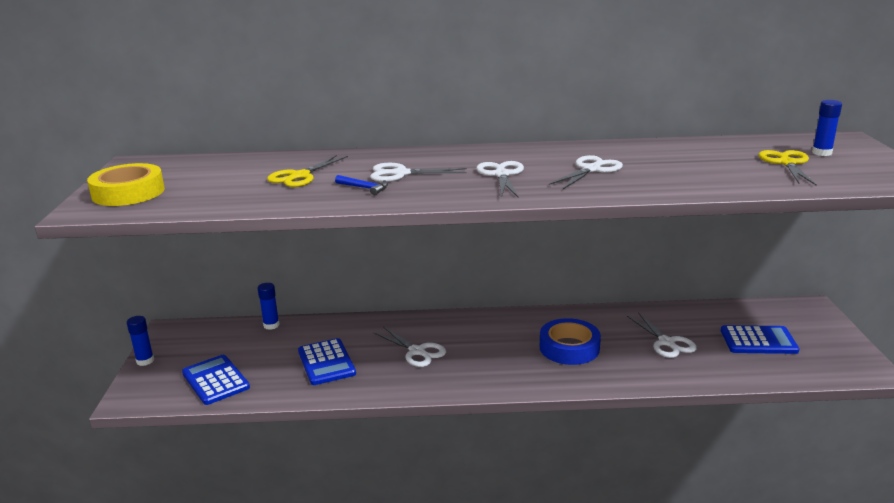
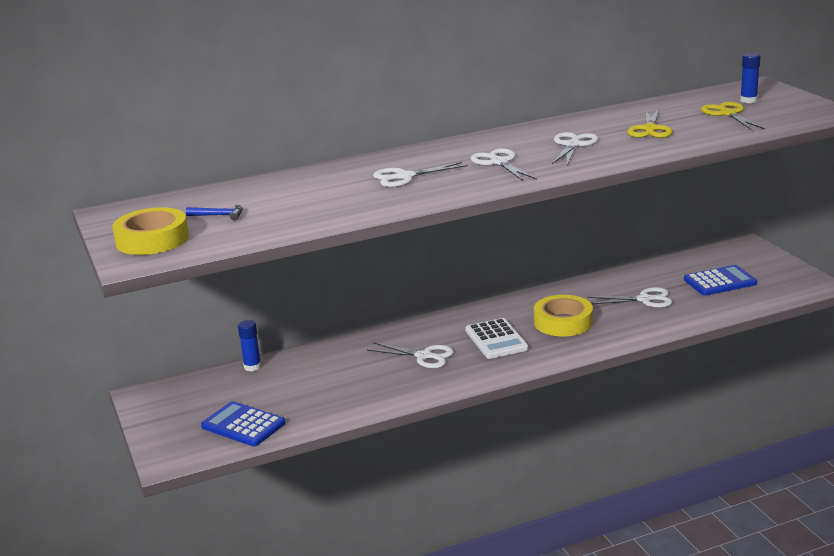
camera: 20 degrees left, 0 degrees up
blue glue stick [127,316,154,366] -> none
yellow scissors [267,155,348,187] -> yellow scissors moved to [627,109,673,138]
blue calculator [298,338,356,385] -> none
blue hammer [335,175,388,195] -> blue hammer moved to [186,205,243,220]
blue tape [540,318,601,365] -> yellow tape [534,295,593,336]
white scissors [627,312,697,358] -> white scissors turned 45 degrees counterclockwise [588,287,672,308]
none -> white calculator [465,318,529,359]

